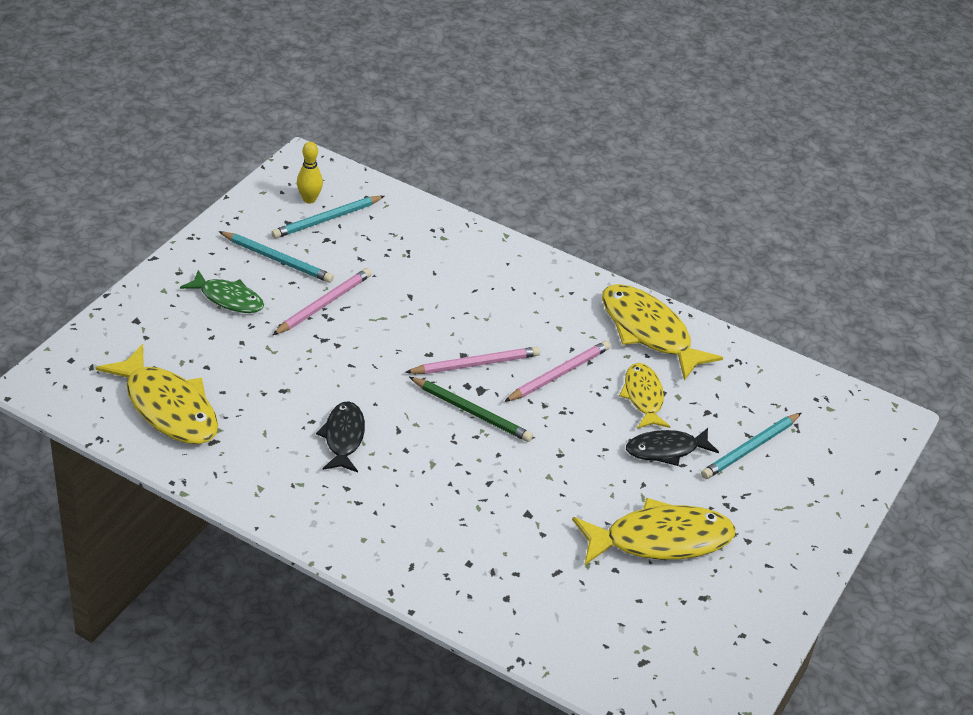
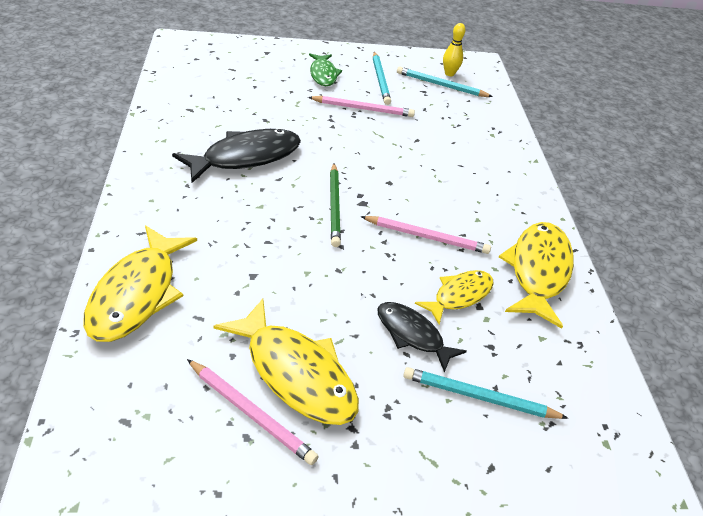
camera: 55 degrees right, 0 degrees up
yellow fish [96,344,218,444] -> yellow fish moved to [83,226,197,342]
black fish [316,401,365,472] -> black fish [172,129,301,183], size x1.65
pink pencil [405,346,540,374] -> pink pencil moved to [187,359,319,465]

